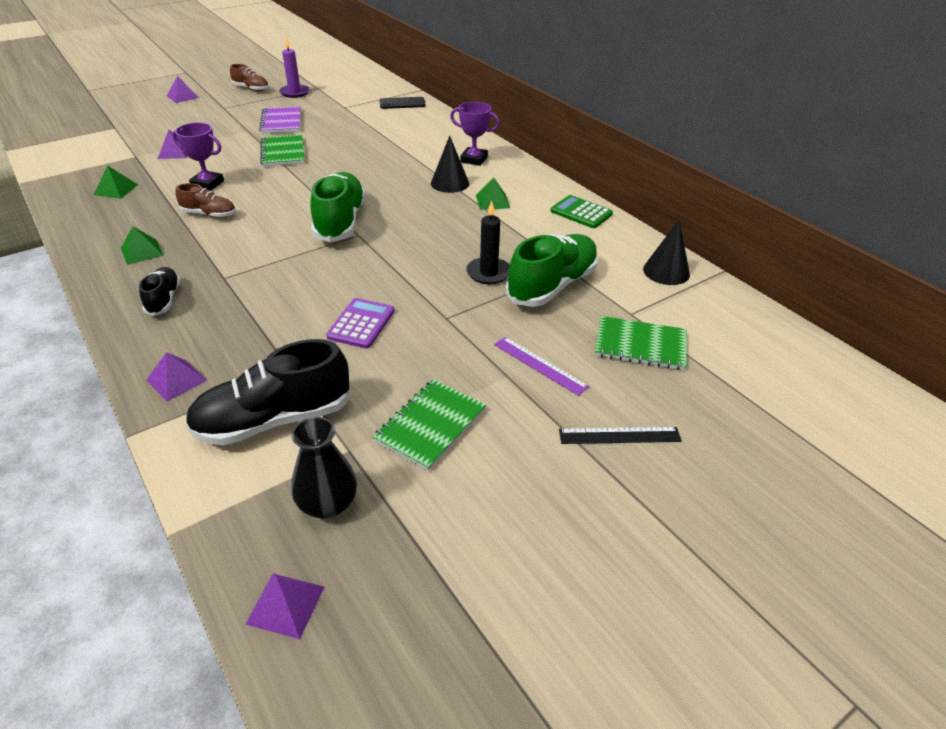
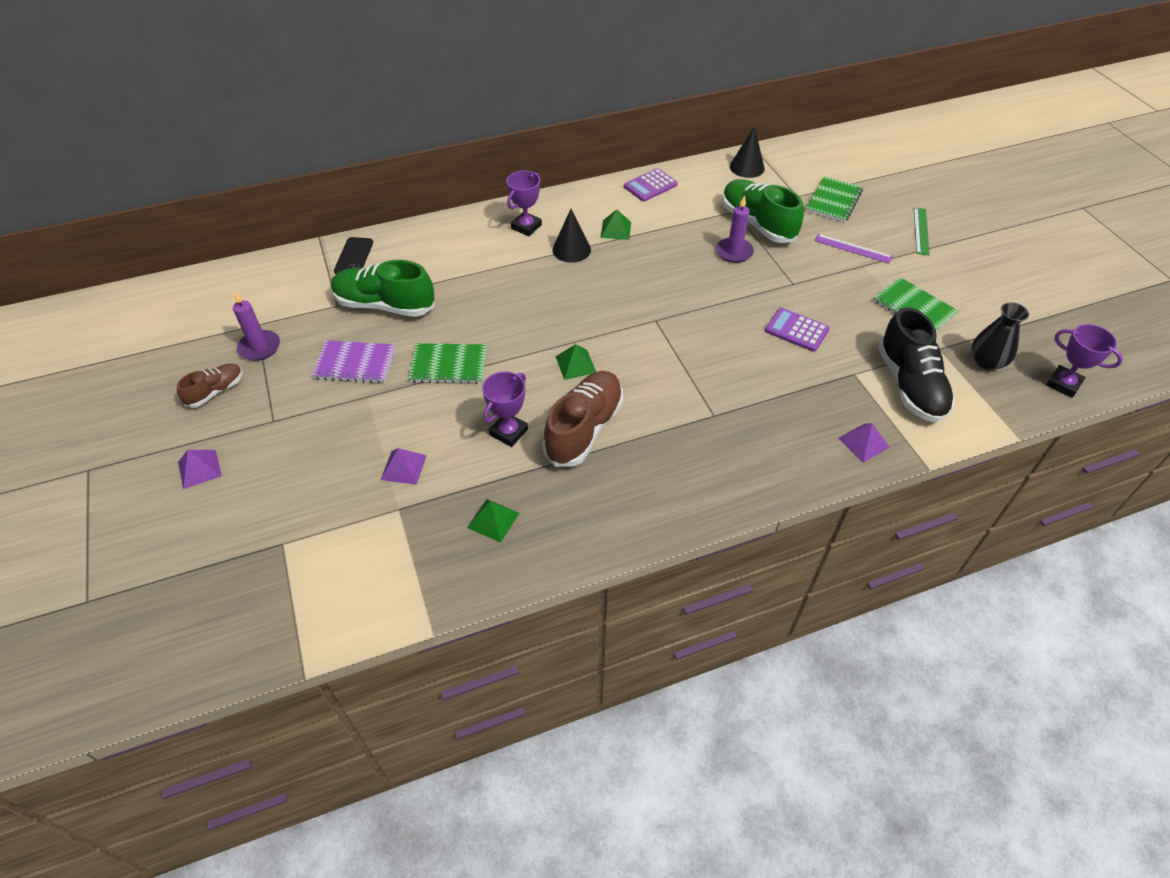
camera: 75 degrees left, 10 degrees up
green pyramid [121,226,164,265] -> green pyramid moved to [555,344,596,380]
black shoe [139,267,180,316] -> none
brown shoe [175,183,236,218] -> brown shoe [543,371,623,467], size x1.85
purple pyramid [245,574,324,639] -> purple trophy [1046,324,1123,398]
green shoe [310,172,366,242] -> green shoe moved to [331,260,435,317]
black candle [466,201,510,284] -> purple candle [716,195,754,263]
purple ruler [494,337,589,396] -> purple ruler turned 60 degrees clockwise [815,234,893,264]
green calculator [550,195,613,228] -> purple calculator [624,168,678,202]
black ruler [559,427,682,444] -> green ruler [914,208,930,255]

